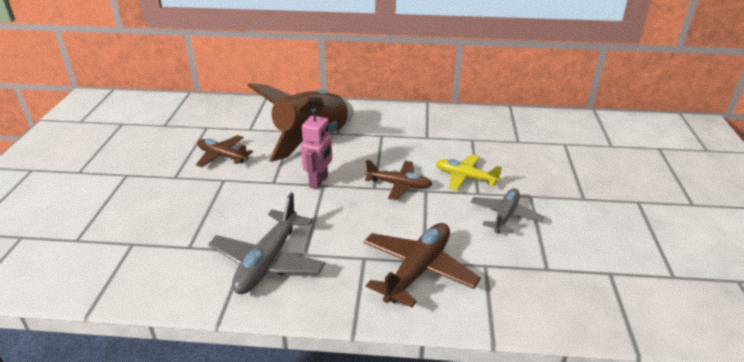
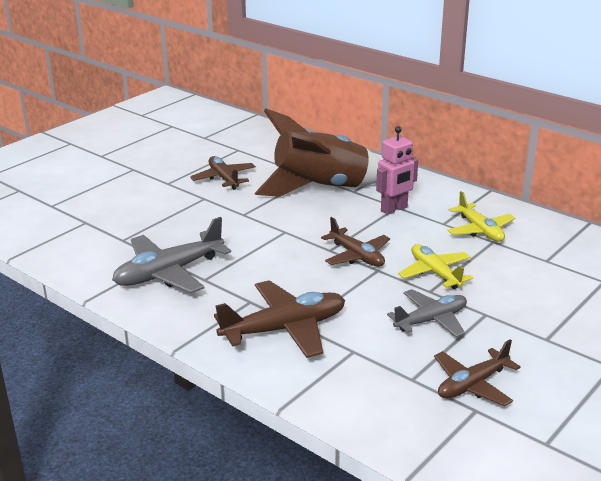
camera: 35 degrees right, 5 degrees down
pink robot [301,108,332,189] -> pink robot moved to [376,126,418,215]
none -> brown plane [434,339,521,406]
none -> yellow plane [447,191,515,242]

